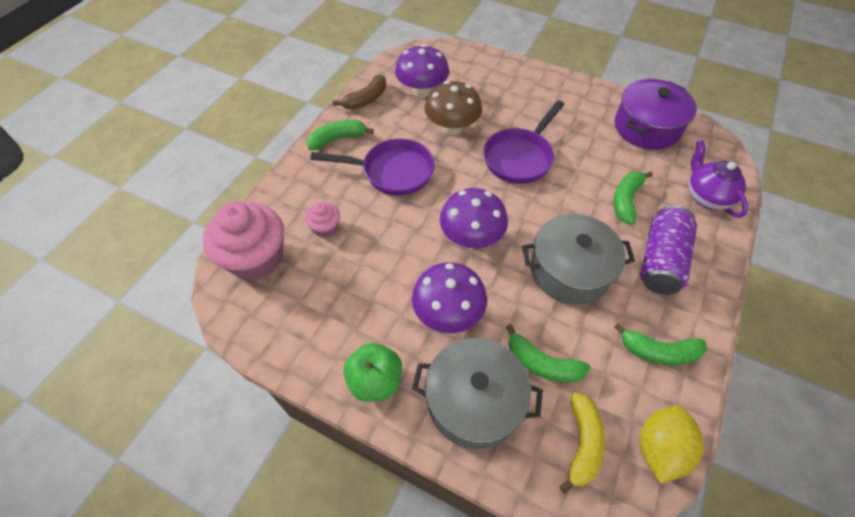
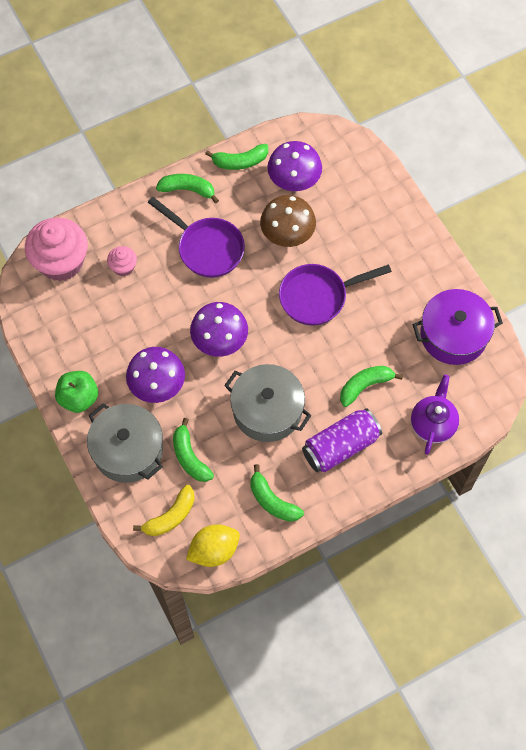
camera: 35 degrees right, 10 degrees up
brown banana [333,74,386,110] -> green banana [205,144,268,170]

